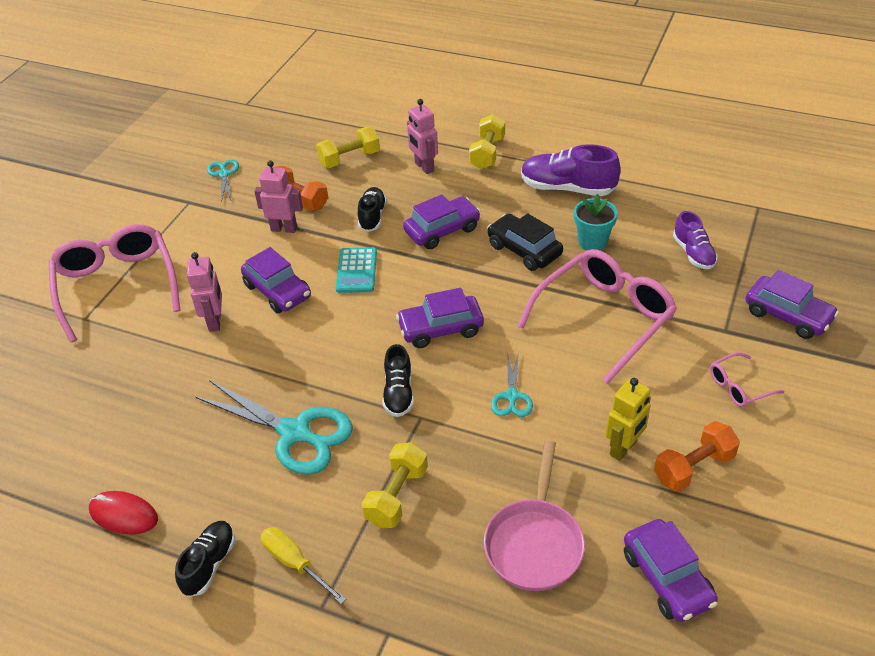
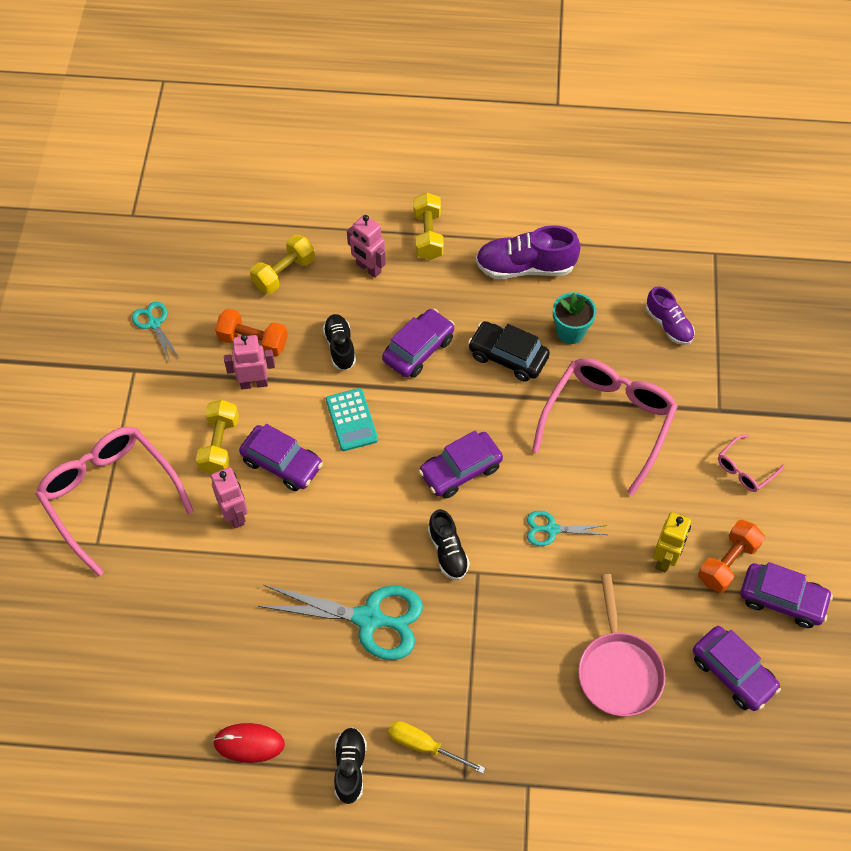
camera: 20 degrees left, 15 degrees up
yellow dumbbell [362,442,428,528] -> yellow dumbbell moved to [196,400,239,474]
turquoise scissors [491,351,533,417] -> turquoise scissors turned 105 degrees clockwise [527,511,607,546]
purple car [746,270,839,339] -> purple car moved to [741,562,833,628]

